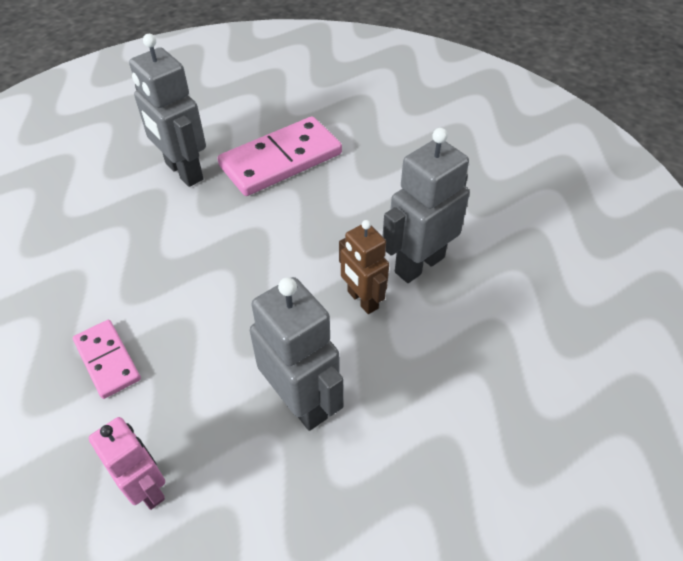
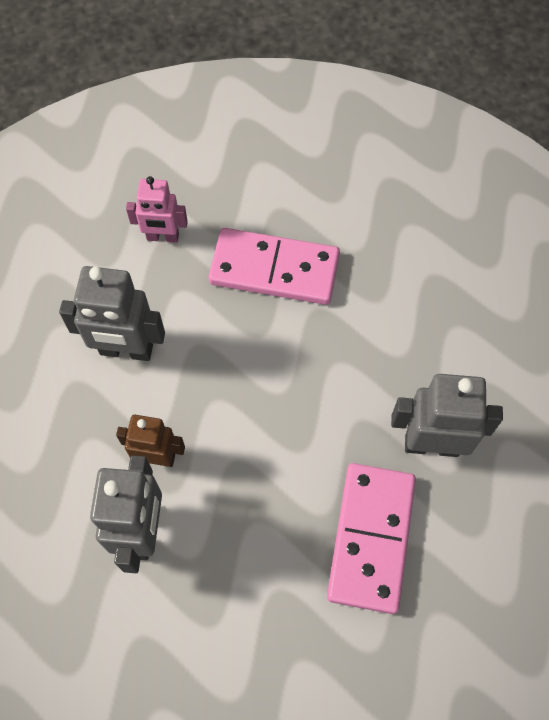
camera: 135 degrees right, 15 degrees up
pink domino [73,320,141,399] -> pink domino [209,228,340,305], size x1.81

